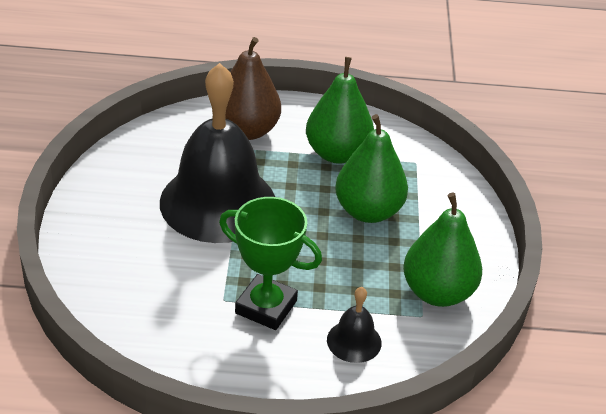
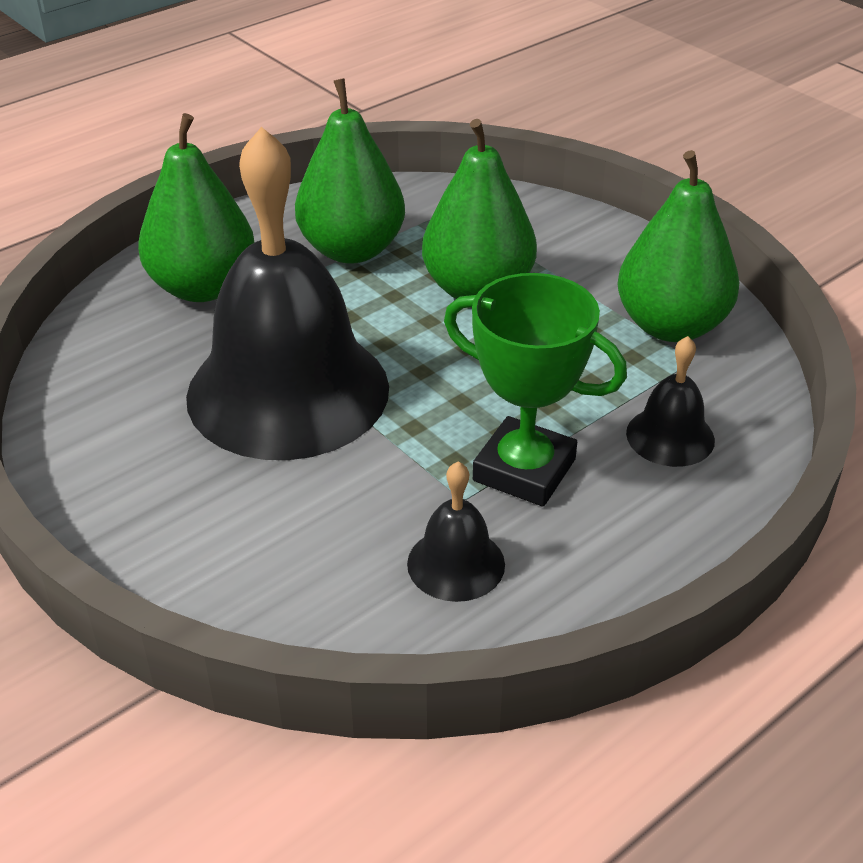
camera: 40 degrees left, 0 degrees up
green trophy [219,197,322,330] -> green trophy turned 45 degrees clockwise [444,273,627,506]
brown pear [226,37,281,140] -> green pear [138,113,255,302]
none -> black bell [407,462,505,602]

